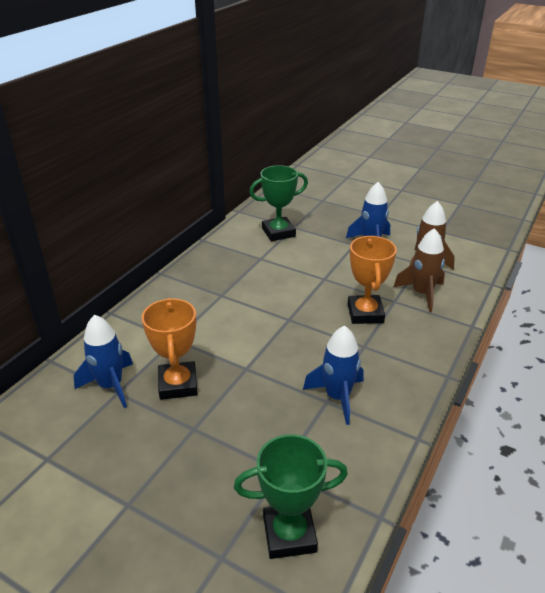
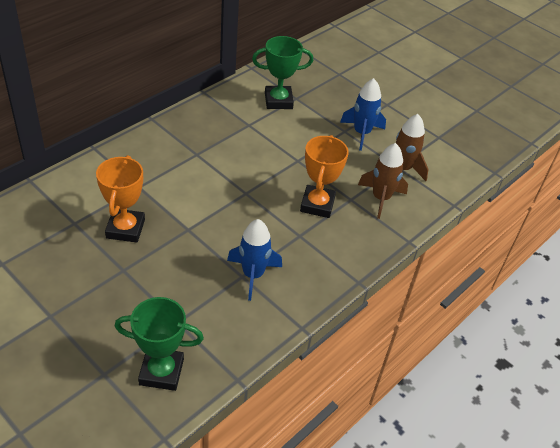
camera: 10 degrees right, 10 degrees up
blue rocket [74,315,133,408] -> none

